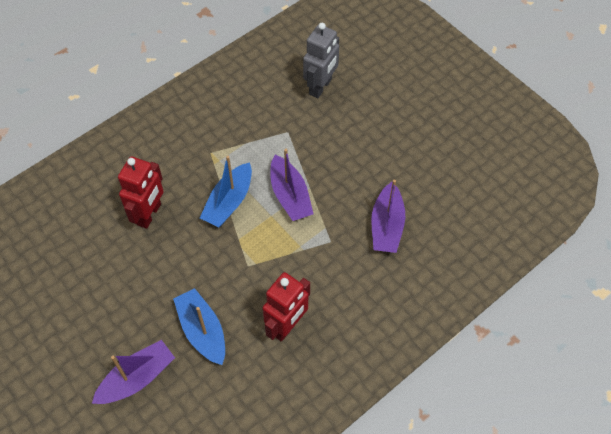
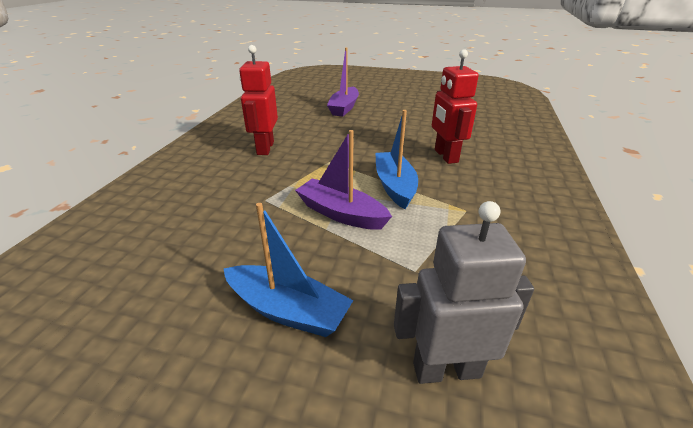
camera: 145 degrees right, 25 degrees down
blue boat [173,288,225,365] -> blue boat moved to [224,203,354,337]
grey robot [303,23,339,98] -> grey robot turned 90 degrees clockwise [394,201,534,384]
purple boat [371,180,405,253] -> none

